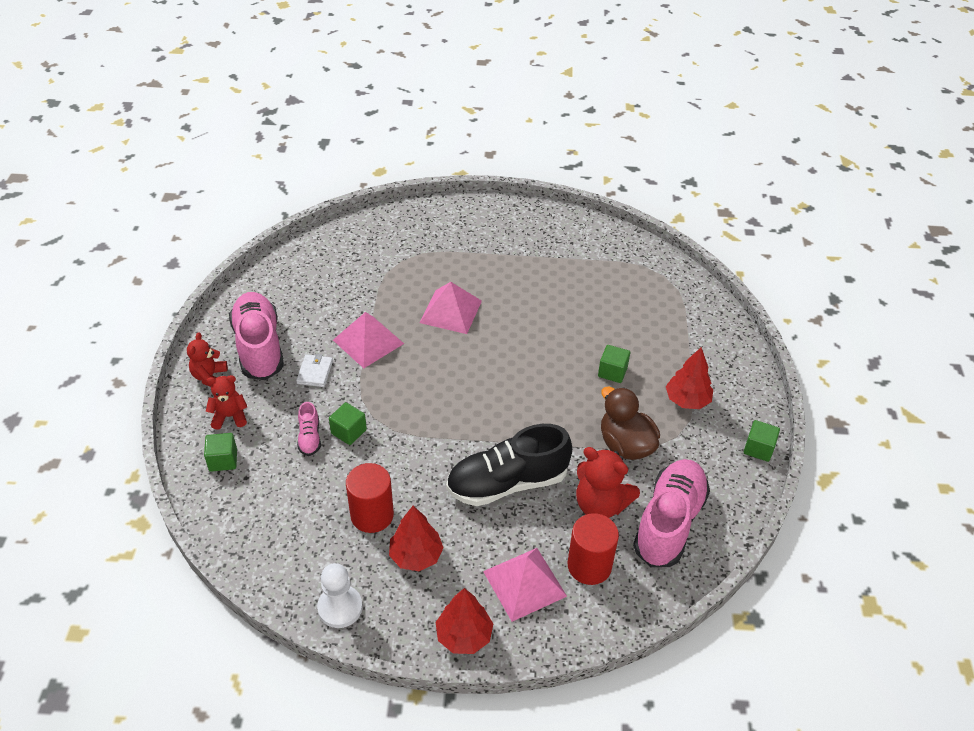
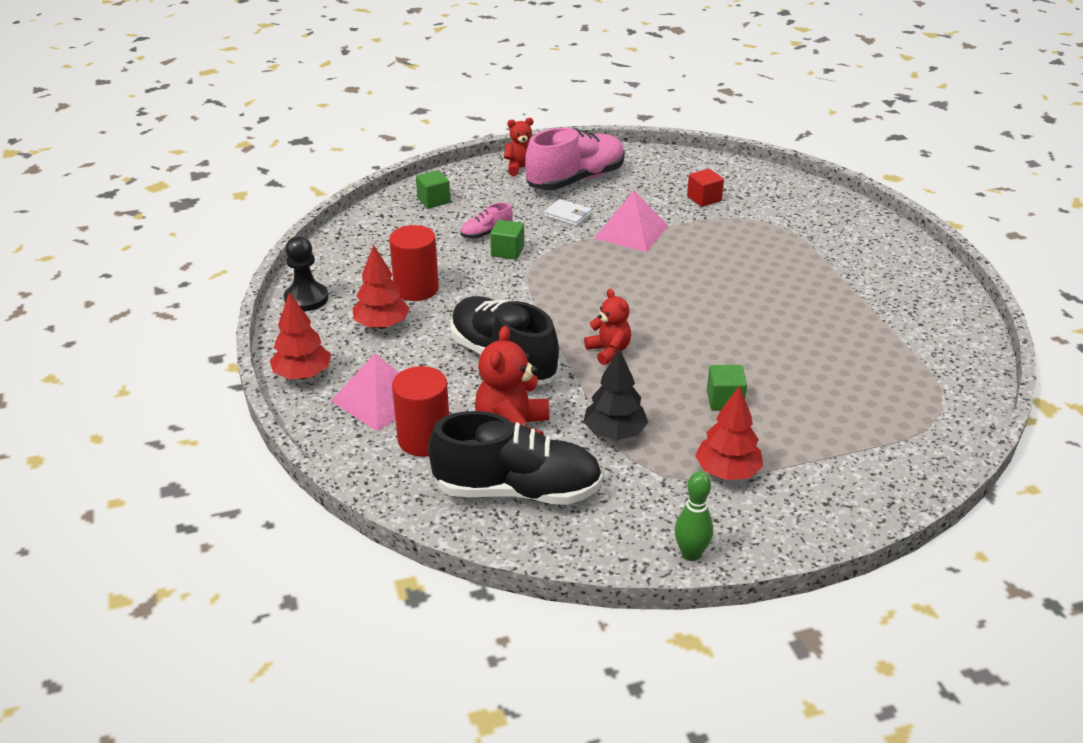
camera: 70 degrees right, 10 degrees down
red teddy bear [206,375,247,430] -> red teddy bear moved to [584,289,631,365]
white wallet [296,354,333,387] -> white wallet turned 45 degrees clockwise [544,199,592,226]
white pawn [317,563,362,628] -> black pawn [284,236,328,311]
pink pyramid [420,282,482,334] -> none
brown duck [601,387,660,460] -> black tree [583,348,648,440]
pink shoe [633,459,710,567] -> black shoe [428,411,603,505]
green cube [744,420,780,462] -> green bowling pin [675,471,713,561]
none -> red cube [687,169,724,207]

